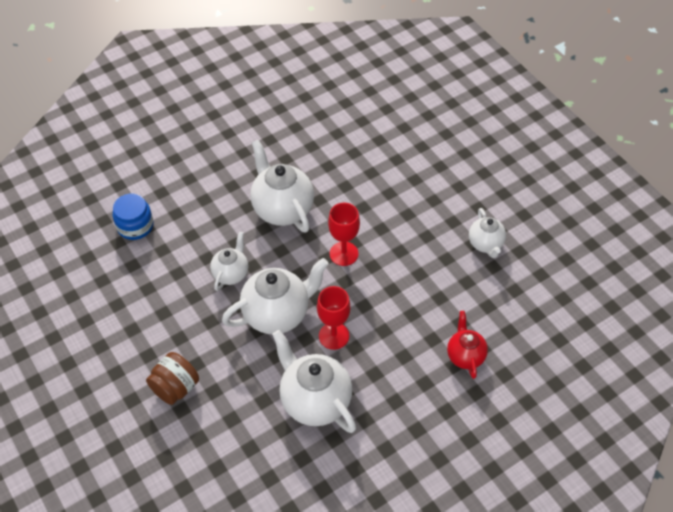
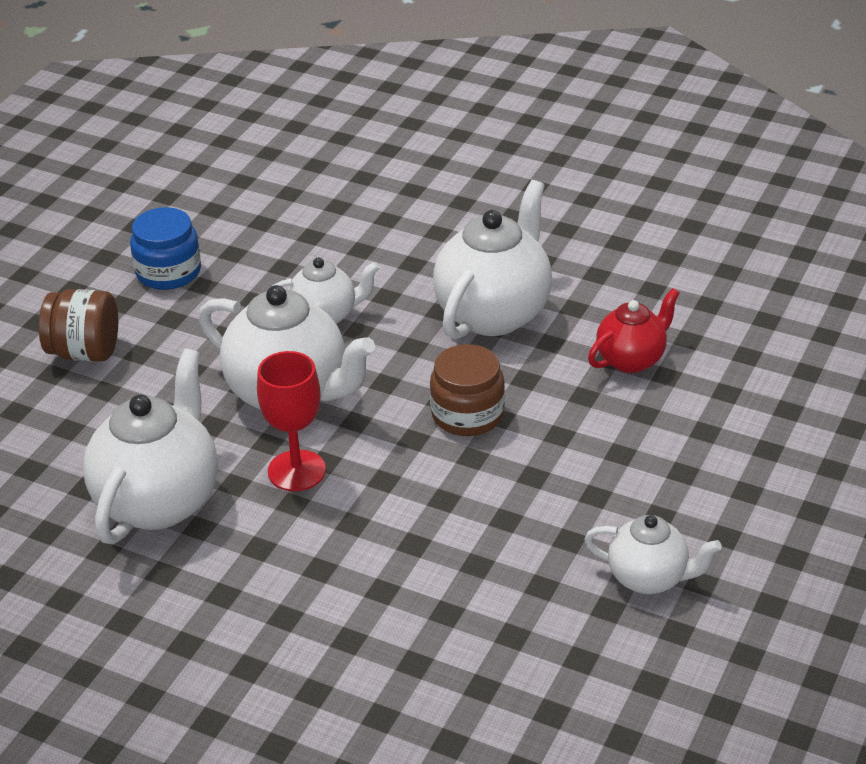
camera: 60 degrees right, 15 degrees down
blue jar [113,194,153,240] -> blue jar moved to [130,207,201,290]
red goblet [328,203,360,266] -> brown jar [430,344,505,436]
red teapot [447,311,488,379] -> red teapot moved to [588,288,680,373]
white teapot [469,208,506,258] -> white teapot turned 120 degrees counterclockwise [584,515,722,594]

